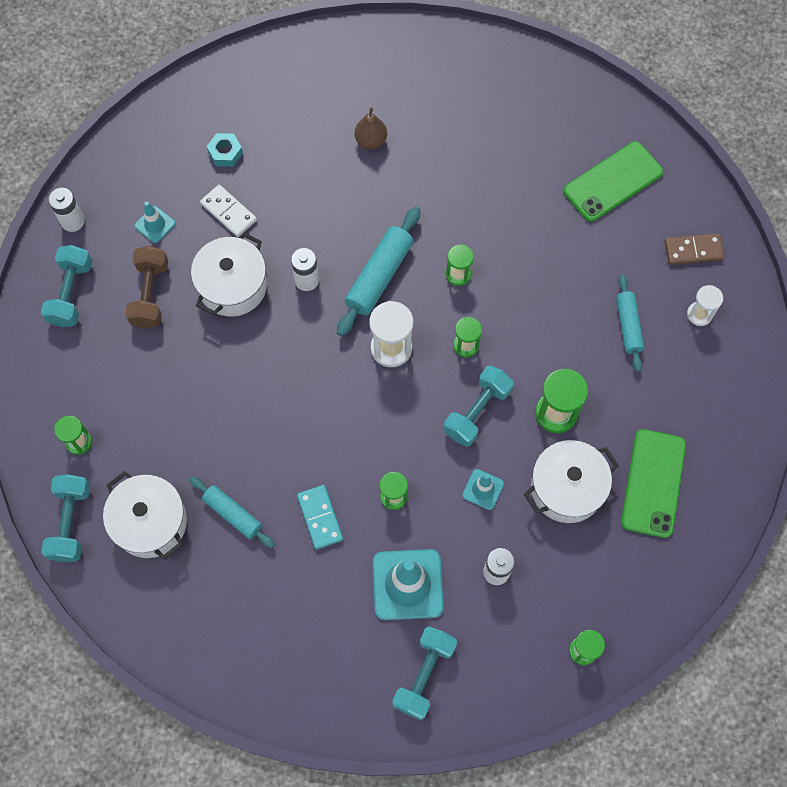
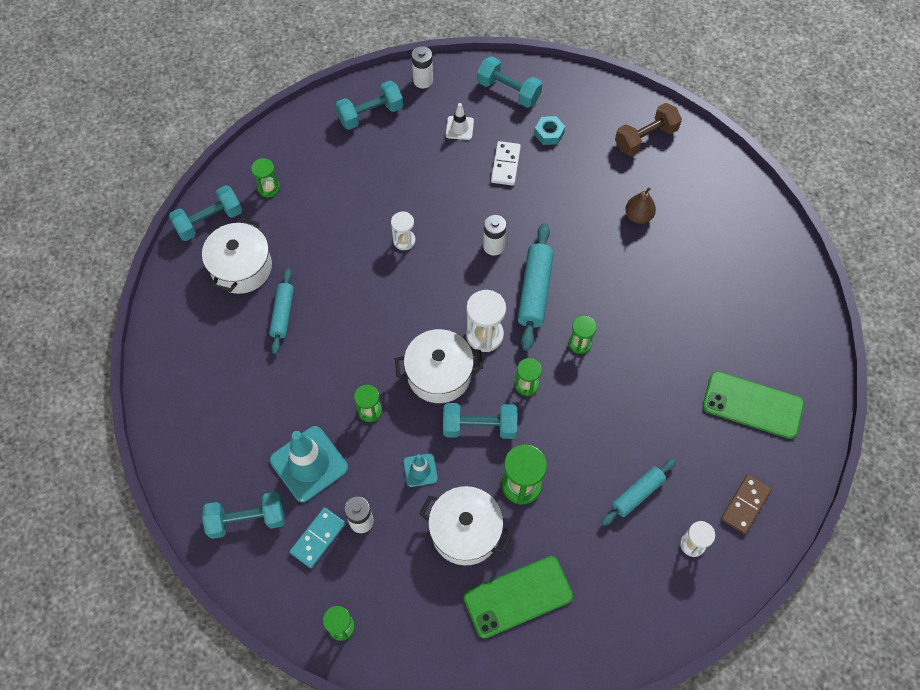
camera: 55 degrees right, 5 degrees down
brown dumbbell [125,246,168,329] -> brown dumbbell moved to [615,103,682,156]
turquoise traffic cone [134,201,176,243] -> white traffic cone [446,103,474,140]
white pot [191,232,267,316] -> white pot moved to [395,329,483,403]
turquoise domino [297,485,343,550] -> turquoise domino moved to [290,507,346,568]
turquoise rolling pin [337,207,420,336] -> turquoise rolling pin turned 75 degrees counterclockwise [517,223,554,351]
brown domino [664,234,725,265] -> brown domino turned 75 degrees clockwise [721,474,772,534]
none -> white hourglass [391,212,416,250]
none -> turquoise dumbbell [477,56,542,108]

